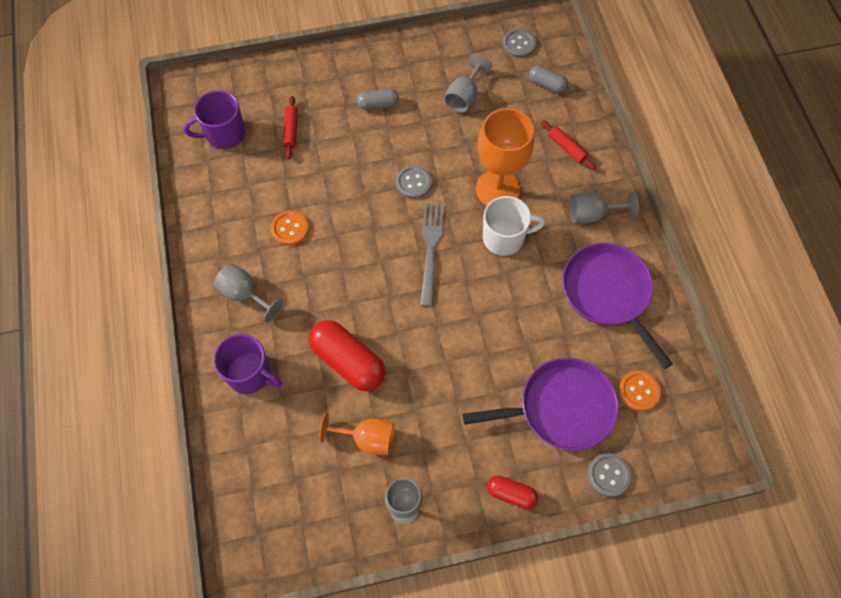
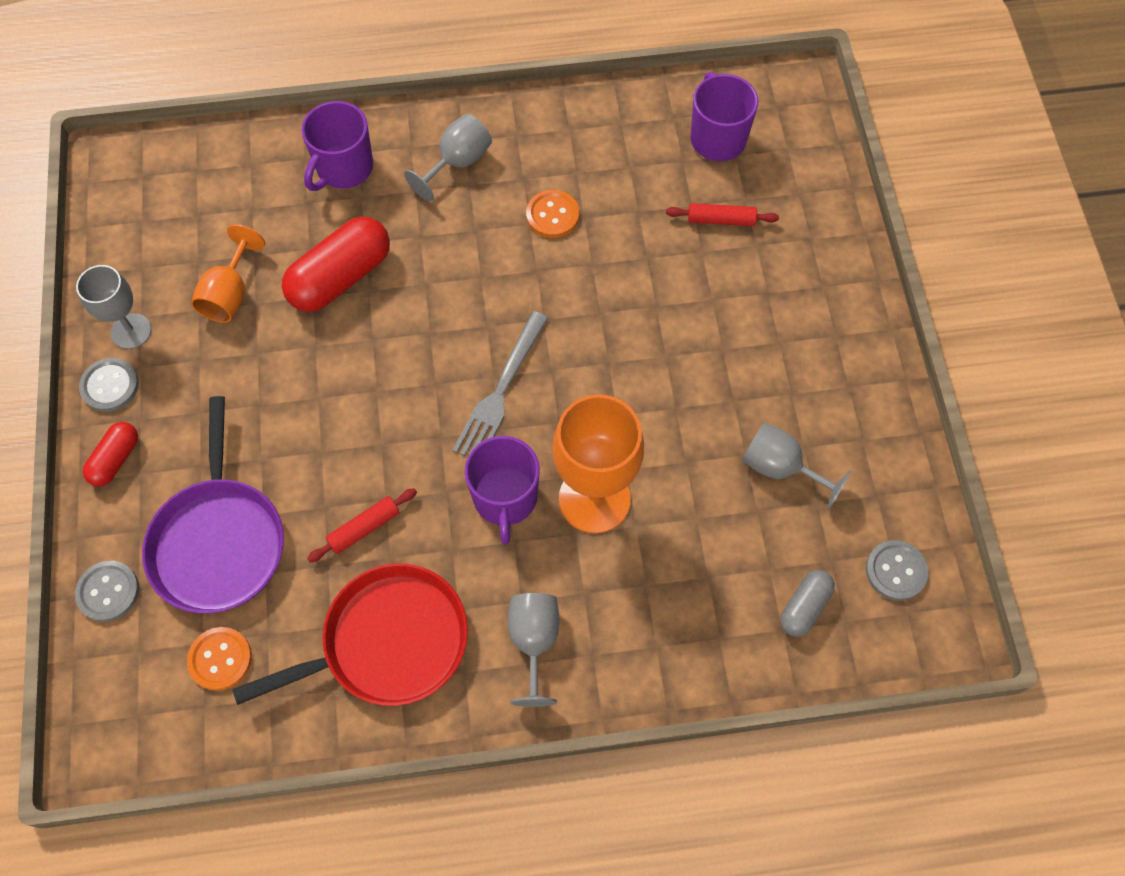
camera: 95 degrees right, 0 degrees up
grey capsule [357,88,399,110] -> none
grey button [395,165,432,199] -> grey button moved to [79,358,139,412]
grey fork [420,203,444,307] -> grey fork turned 105 degrees clockwise [453,311,548,456]
white mug [483,196,545,256] -> purple mug [464,436,540,545]
red rolling pin [541,120,596,170] -> red rolling pin moved to [307,488,417,563]
purple pan [562,243,673,369] -> red pan [232,563,468,706]

